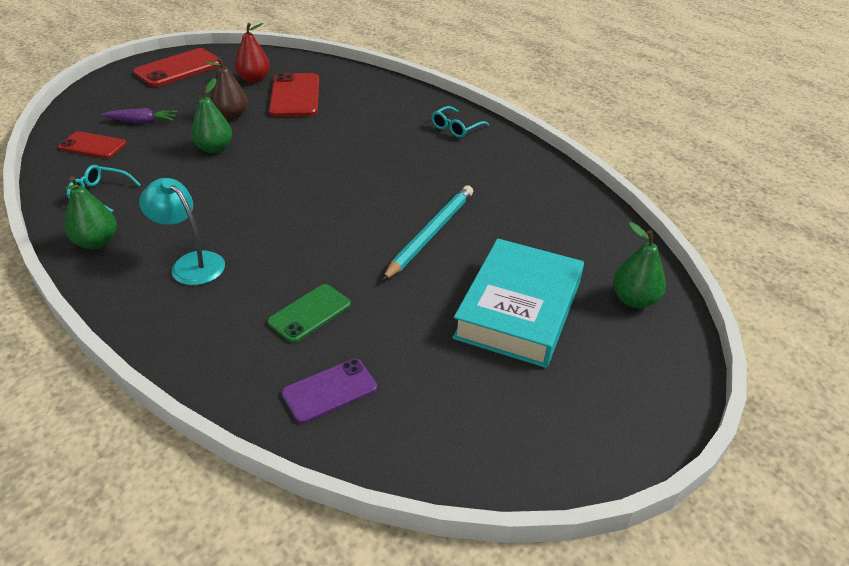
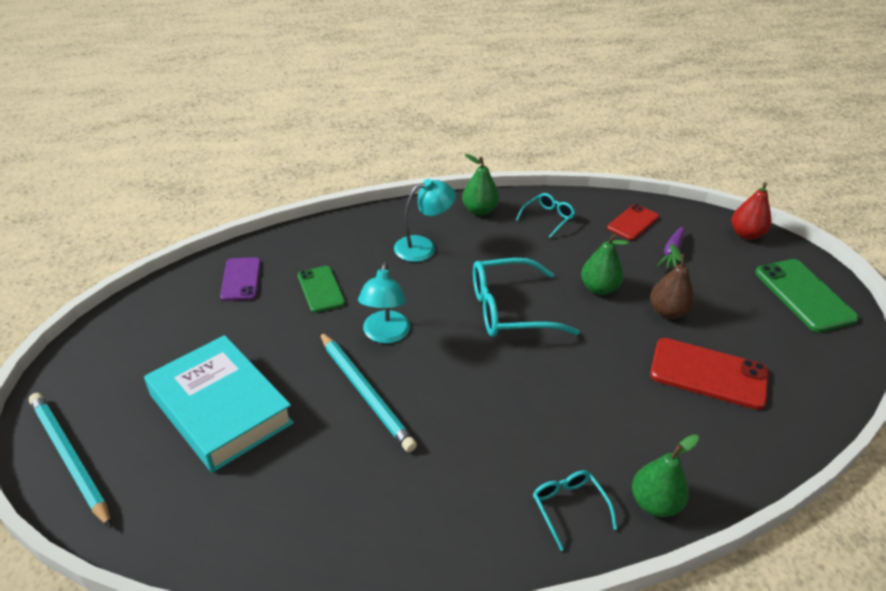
camera: 115 degrees right, 0 degrees up
red phone [133,48,223,87] -> green phone [755,259,859,333]
red pear [235,23,270,83] -> red pear moved to [731,182,772,240]
green pear [613,222,666,308] -> green pear moved to [632,434,699,517]
none -> turquoise pencil [29,393,111,528]
none -> turquoise lamp [358,262,410,343]
none -> turquoise glasses [473,258,579,337]

